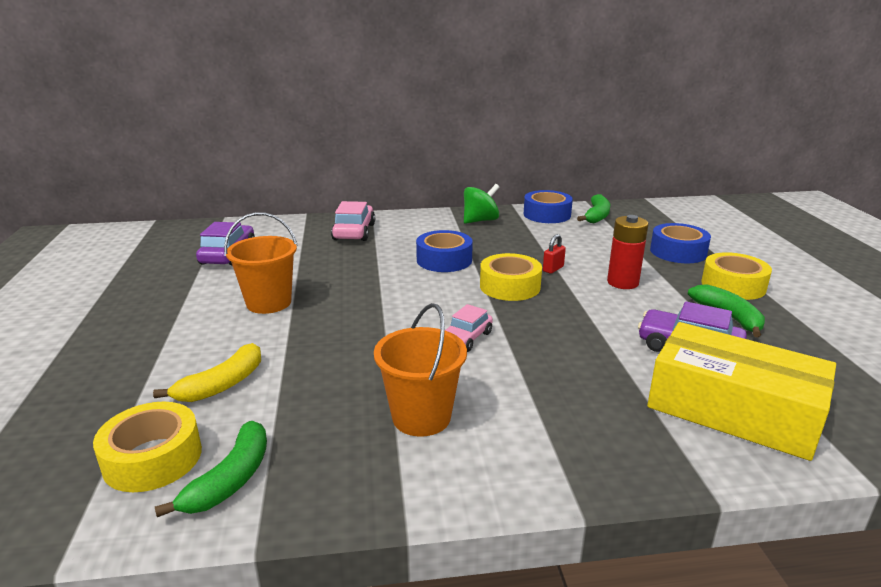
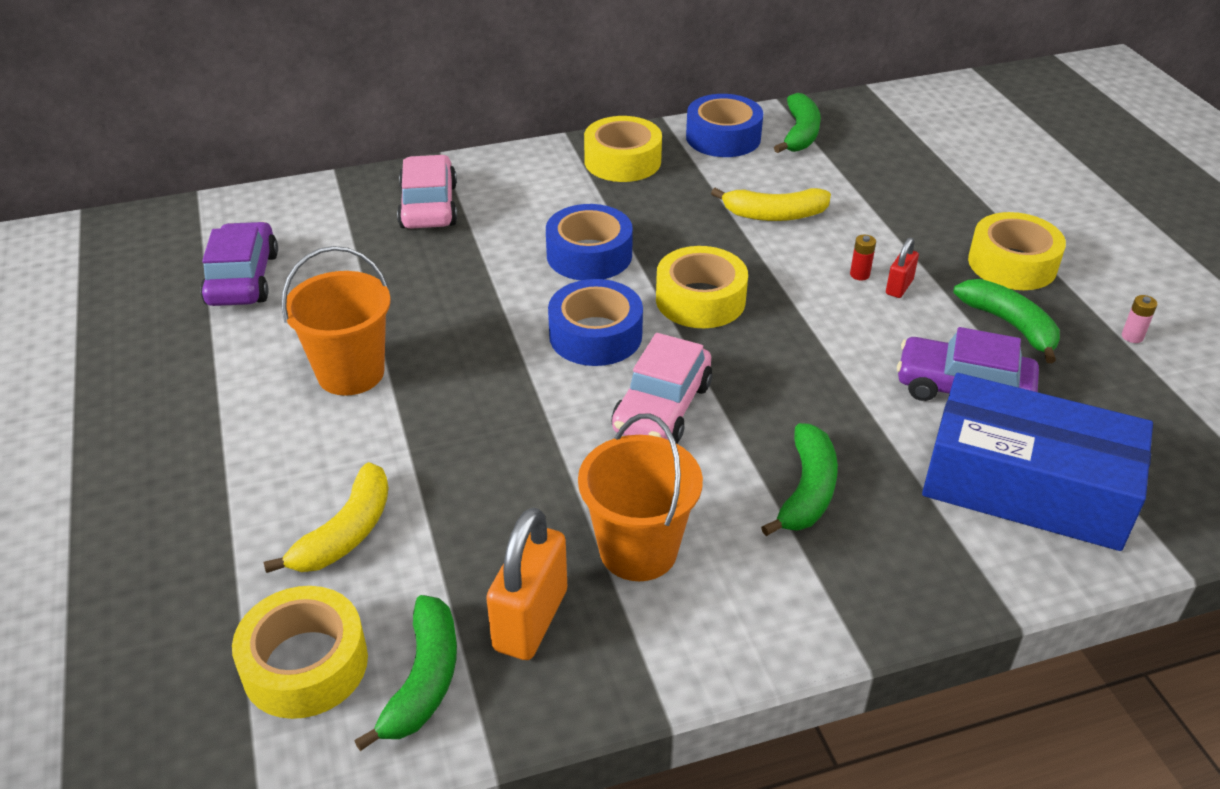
camera: 10 degrees left, 15 degrees up
pink car [445,304,493,352] -> pink car [612,333,712,444], size x1.50
green spinning top [464,184,499,224] -> yellow tape [584,116,662,182]
red padlock [543,234,566,274] -> red padlock moved to [886,237,919,298]
red battery [607,215,648,289] -> red battery [850,235,876,280], size x0.44
yellow box [647,322,836,461] -> blue box [922,373,1153,551]
blue tape [650,223,711,263] -> blue tape moved to [548,279,643,366]
none -> orange padlock [486,507,567,660]
none -> yellow banana [711,188,831,221]
none -> green banana [761,423,838,536]
none -> pink battery [1122,295,1157,343]

